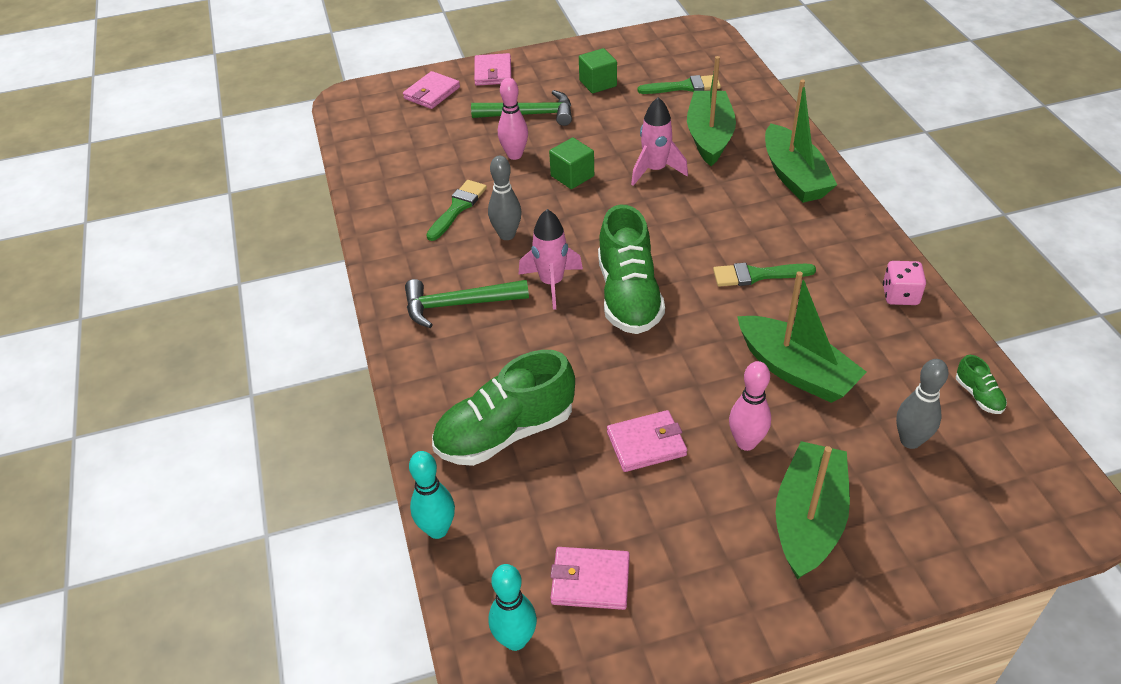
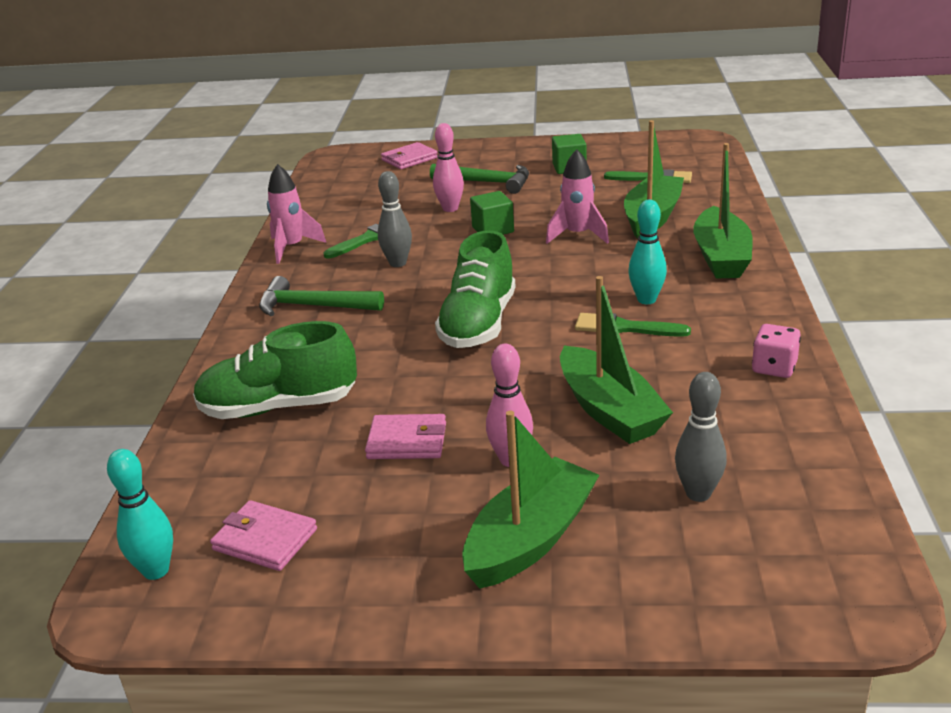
camera: 20 degrees right, 15 degrees down
turquoise bowling pin [409,451,455,539] -> turquoise bowling pin moved to [628,200,667,304]
pink wallet [474,53,512,86] -> none
pink rocket [518,209,583,310] -> pink rocket moved to [267,164,326,264]
green shoe [956,355,1007,414] -> none

